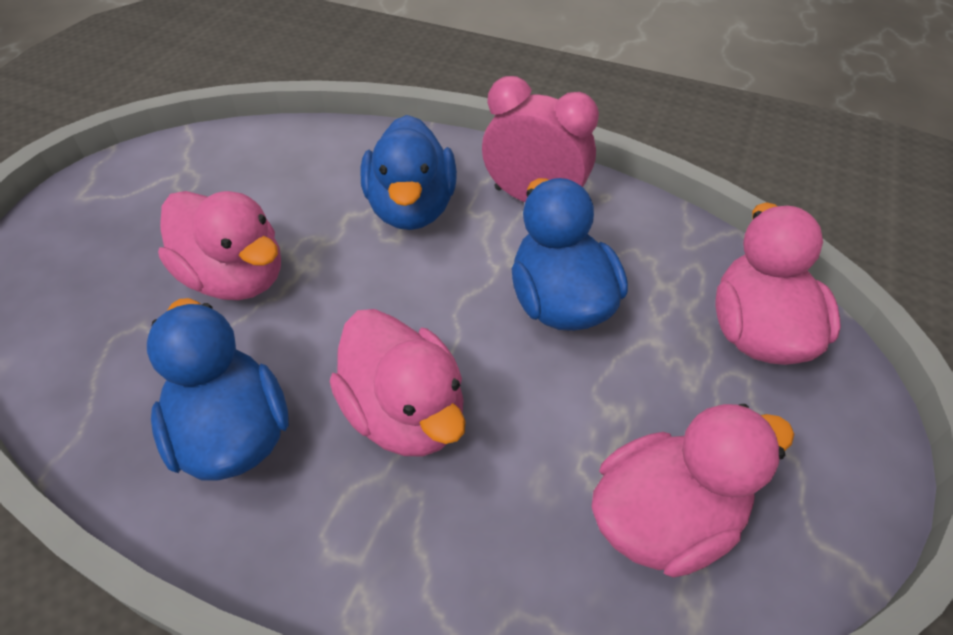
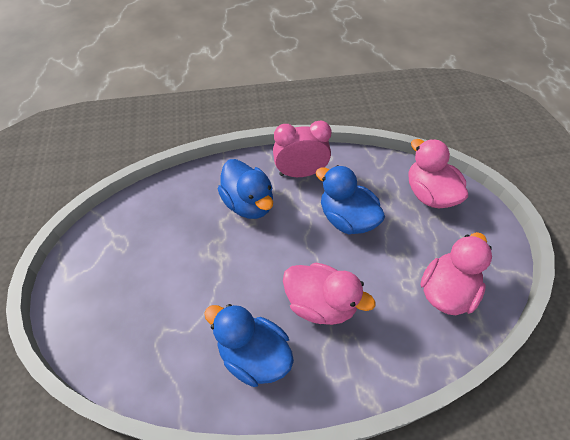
camera: 30 degrees left, 5 degrees up
pink duck [158,191,281,300] -> none

